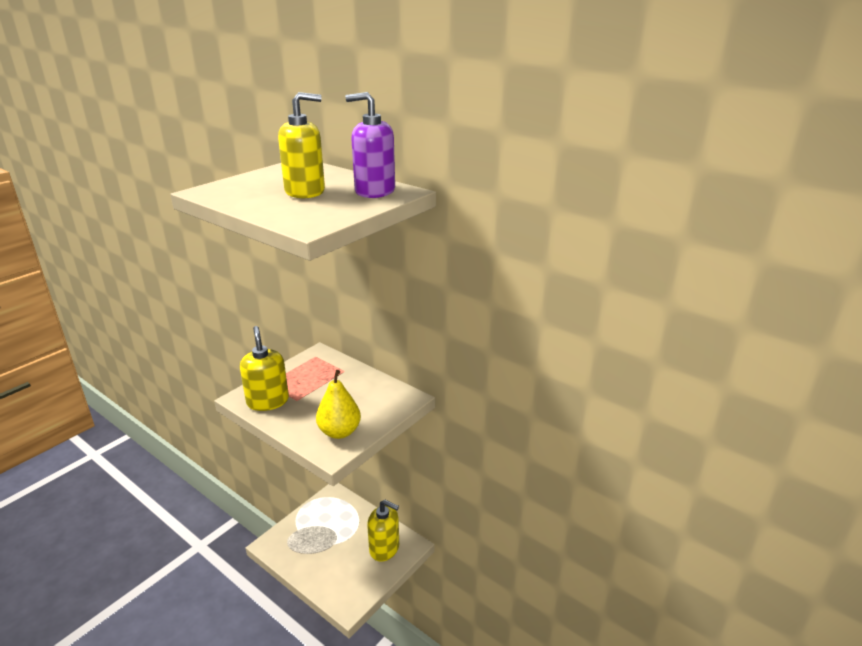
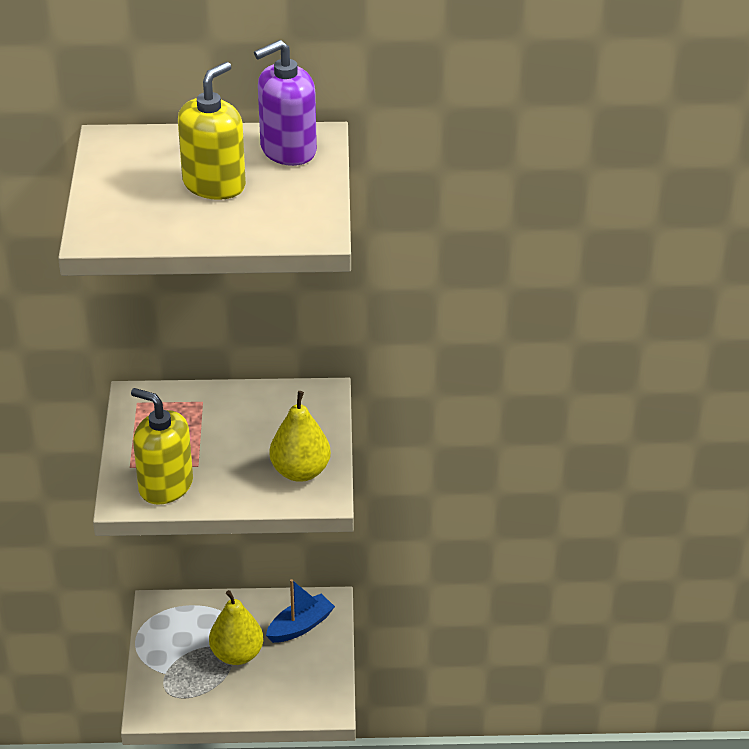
camera: 40 degrees left, 10 degrees up
yellow soap dispenser [367,500,399,561] -> blue boat [266,579,335,643]
none -> yellow pear [209,590,263,665]

